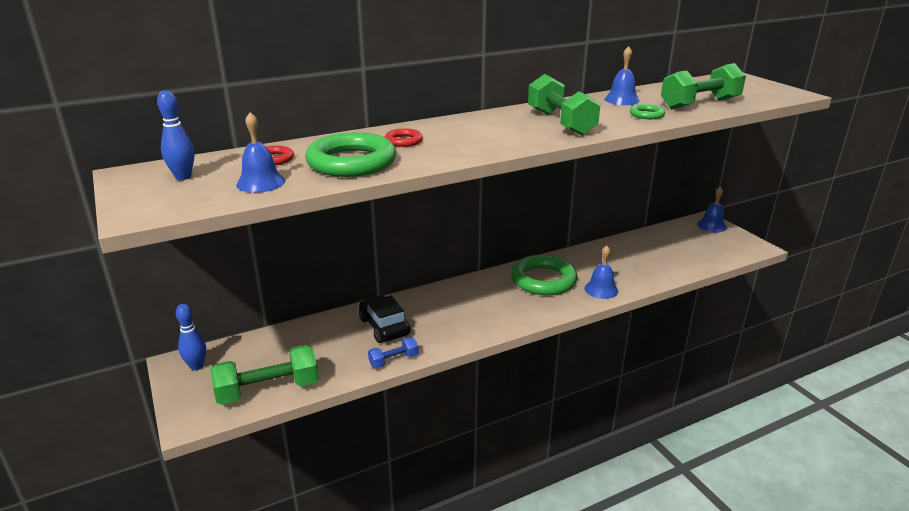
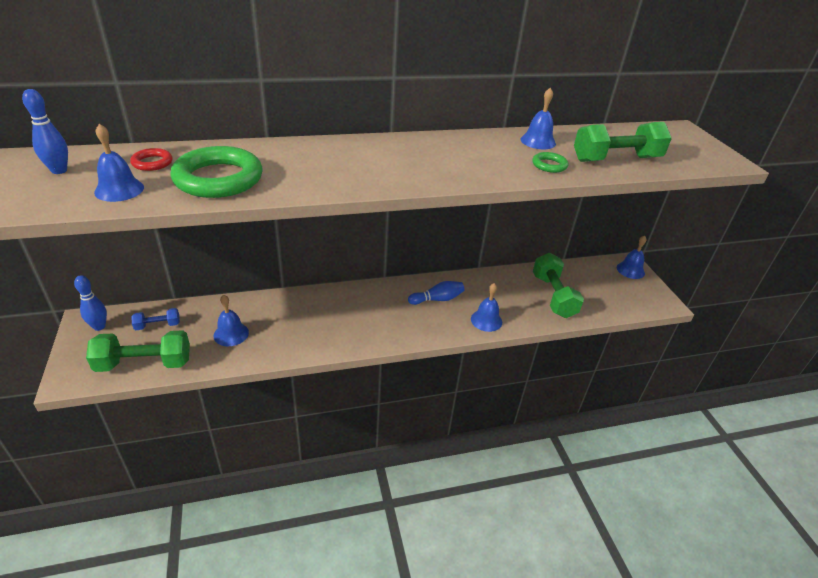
camera: 10 degrees right, 10 degrees up
black car [359,295,410,343] -> none
blue dumbbell [368,337,418,368] -> blue dumbbell moved to [131,308,180,330]
red ring [385,128,423,147] -> none
green ring [511,255,577,295] -> blue bowling pin [408,281,464,305]
green dumbbell [528,74,601,136] -> green dumbbell moved to [533,253,584,318]
none -> blue bell [213,295,249,346]

